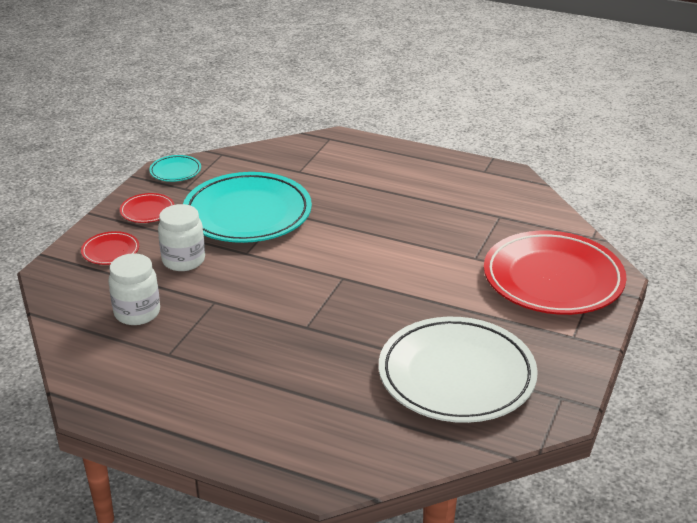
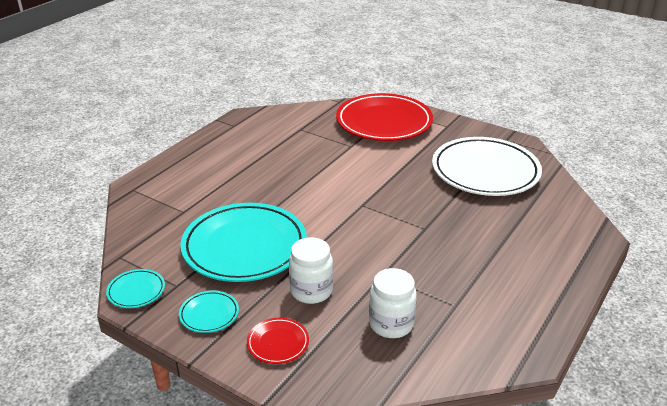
camera: 80 degrees left, 0 degrees up
red plate [120,193,175,223] -> turquoise plate [179,291,239,333]

